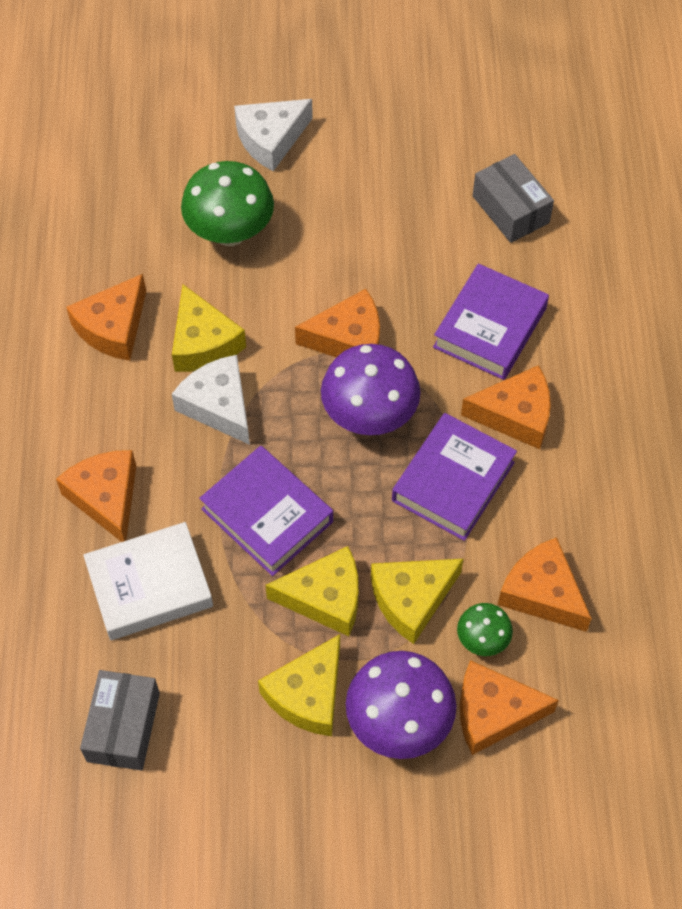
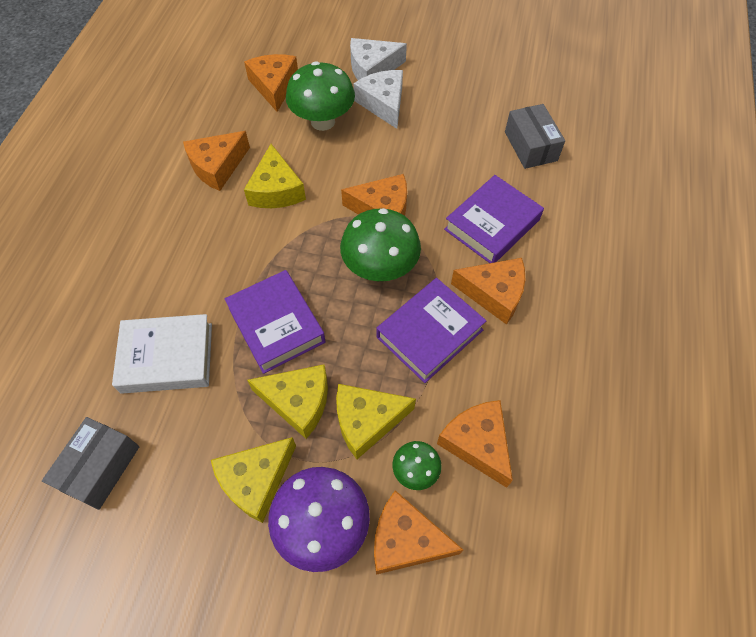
camera: 15 degrees right, 0 degrees up
orange cheese [56,450,136,542] -> orange cheese moved to [244,54,298,112]
white cheese [172,355,250,445] -> white cheese moved to [353,70,403,129]
purple mushroom [321,344,420,435] -> green mushroom [340,208,421,281]

